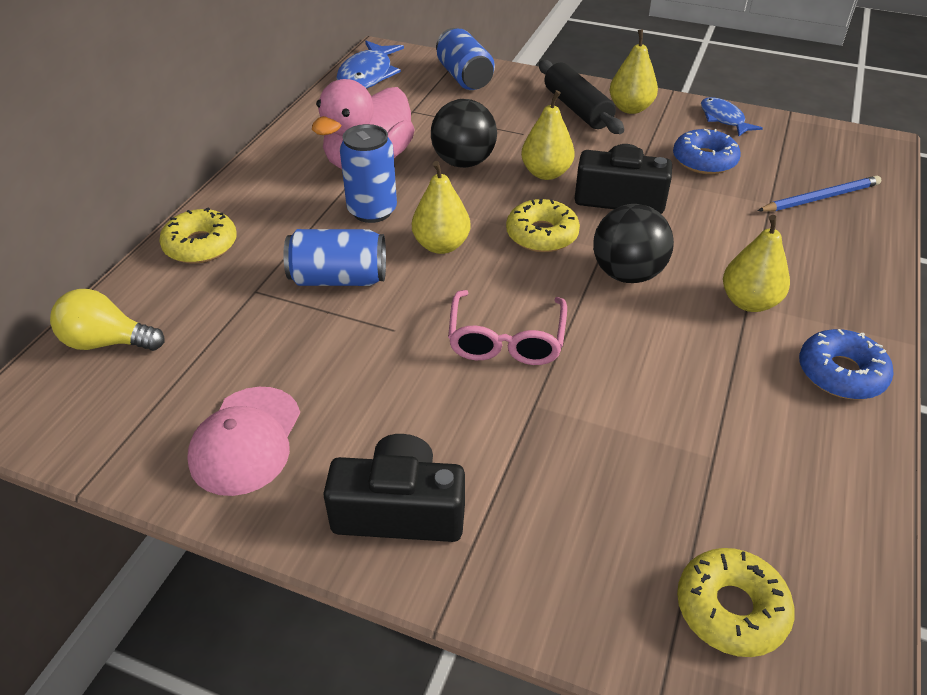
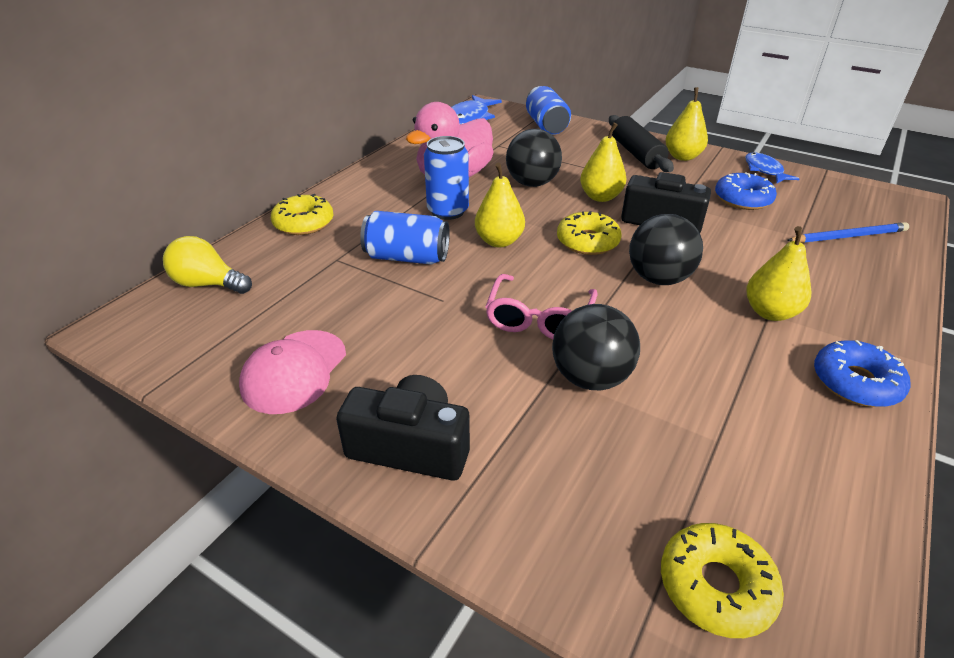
camera: 10 degrees right, 5 degrees down
none -> black ball [552,304,640,390]

